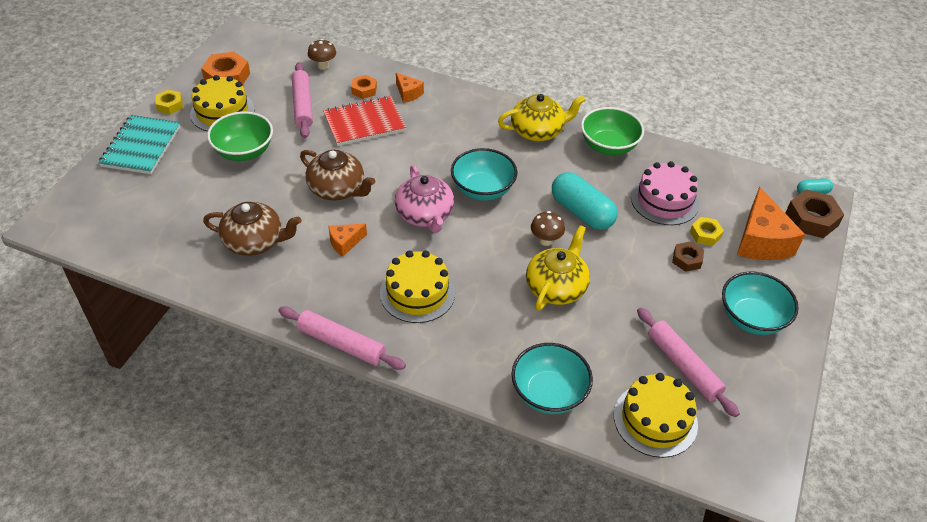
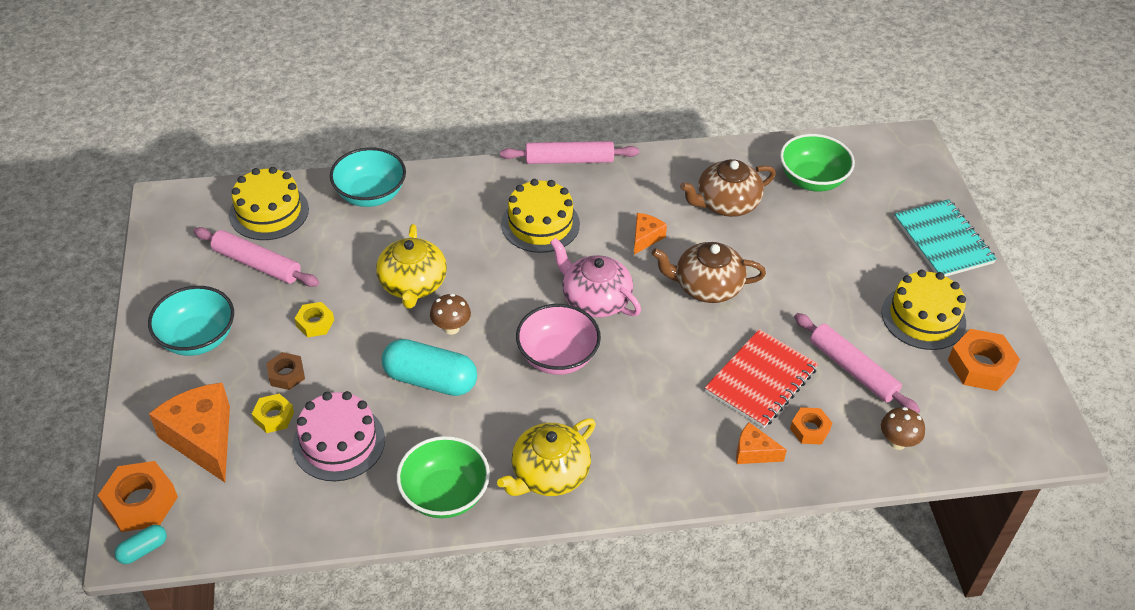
camera: 150 degrees right, 0 degrees up
yellow nut [155,90,183,114] -> yellow nut moved to [294,302,334,337]
green bowl [207,111,273,161] -> green bowl moved to [780,134,855,192]
turquoise bowl [451,148,517,201] -> pink bowl [516,304,601,375]
brown nut [786,189,844,238] -> orange nut [98,461,178,532]

